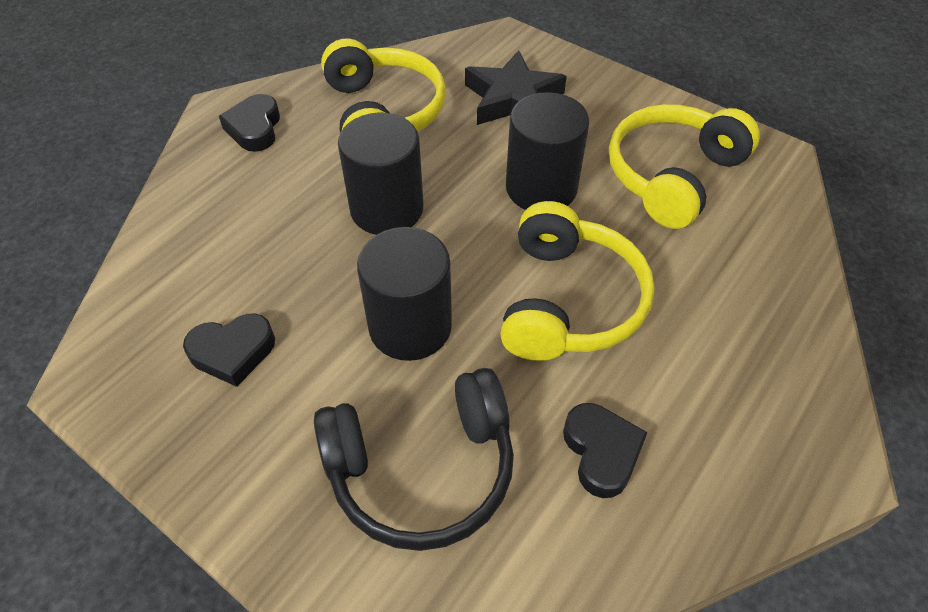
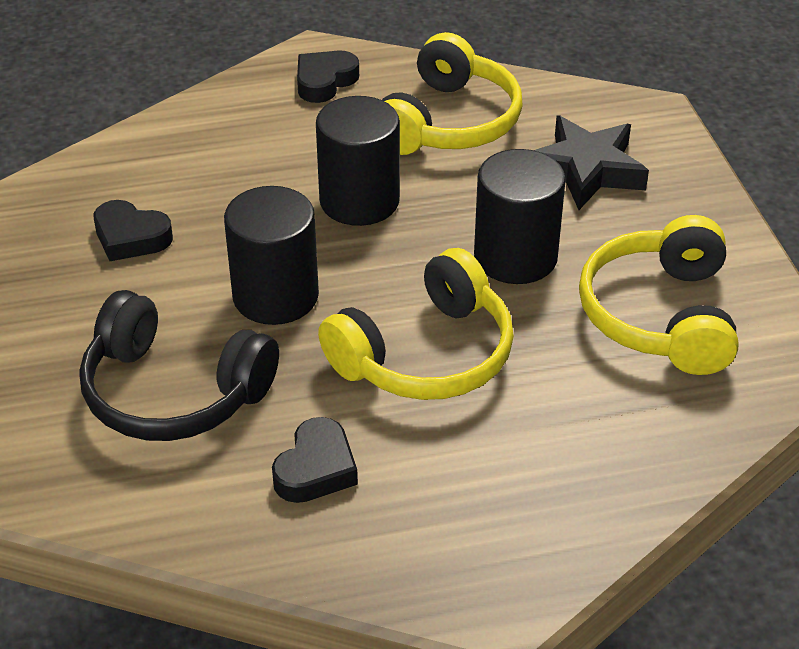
camera: 40 degrees right, 10 degrees down
yellow headphones [609,104,760,229] -> yellow headphones turned 75 degrees counterclockwise [579,215,738,375]

